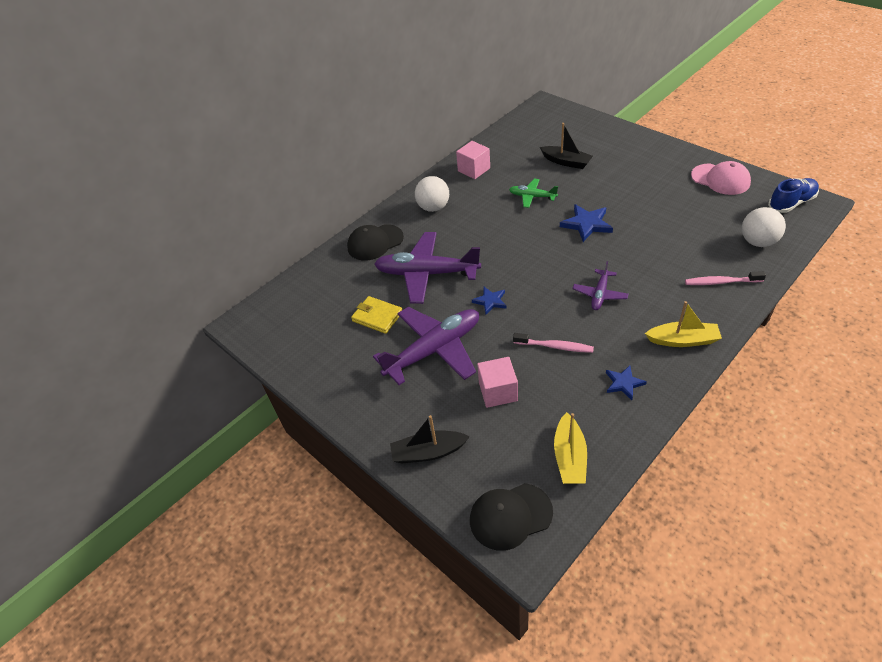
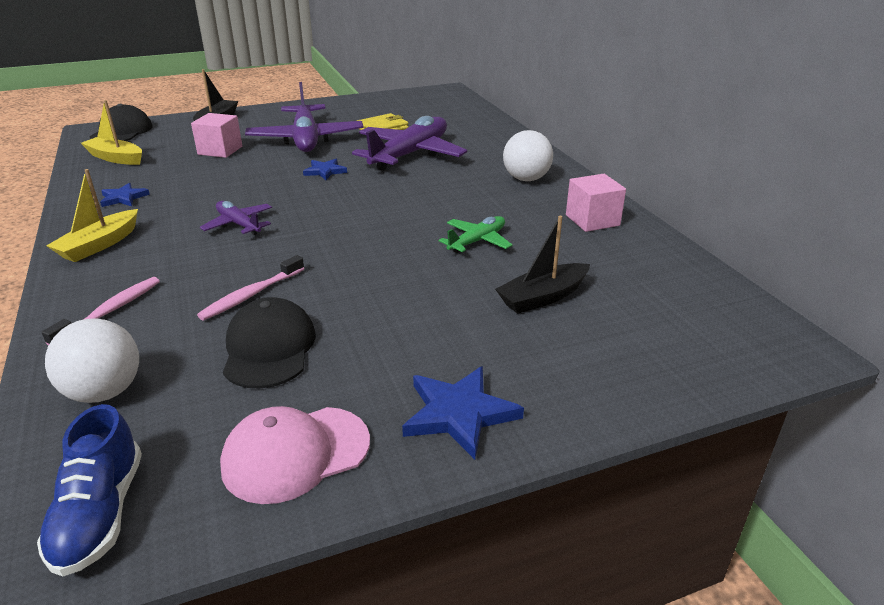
camera: 110 degrees right, 15 degrees down
black cap [347,224,404,260] -> black cap moved to [223,297,316,388]
pink toothbrush [513,333,594,353] -> pink toothbrush moved to [197,255,304,320]
blue star [560,204,613,242] -> blue star moved to [402,366,524,460]

